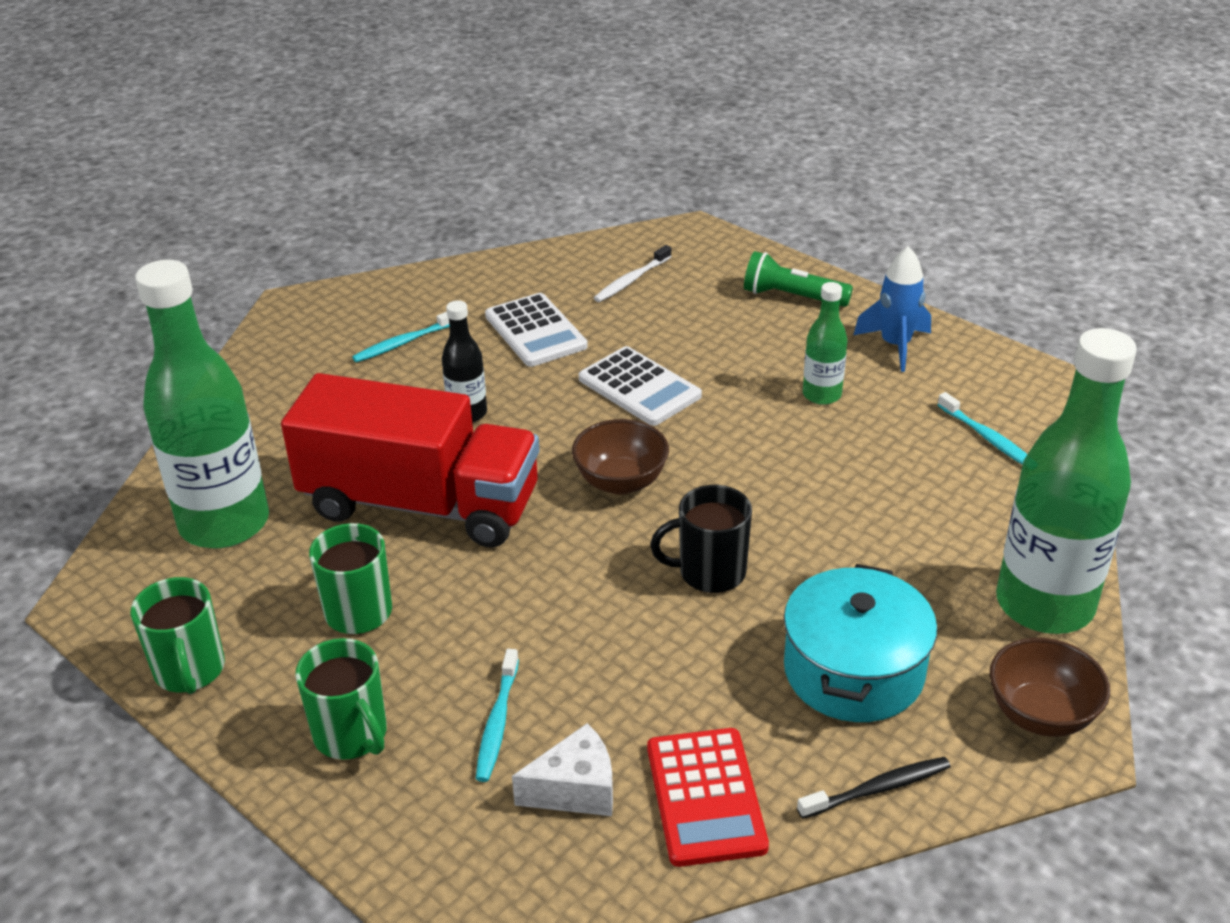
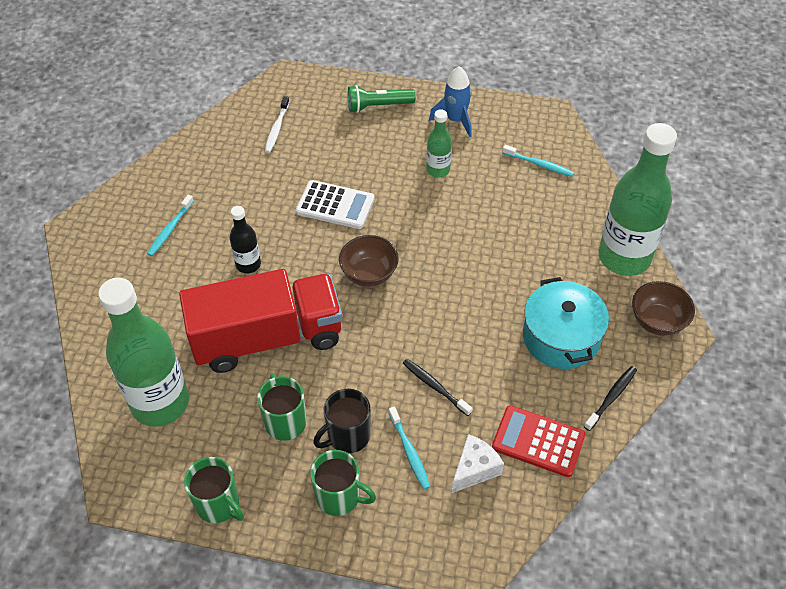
camera: 30 degrees left, 15 degrees up
white calculator [485,293,588,367] -> none
red calculator [647,728,769,867] -> red calculator turned 150 degrees clockwise [492,405,586,477]
black mug [650,485,752,593] -> black mug moved to [313,389,370,453]
none -> black toothbrush [403,359,472,416]

